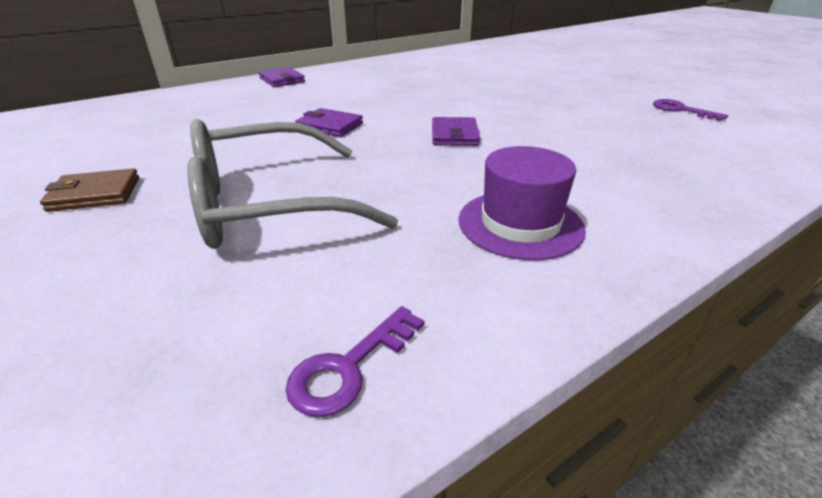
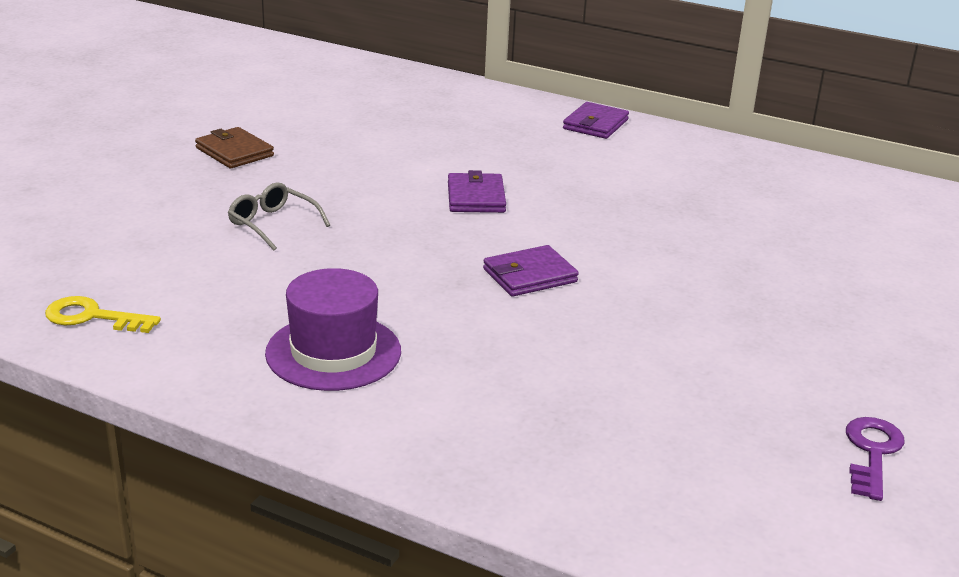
camera: 60 degrees right, 5 degrees down
grey glasses [188,119,398,249] -> grey glasses [228,182,330,251], size x0.43
purple key [286,306,424,417] -> yellow key [45,296,161,333]

